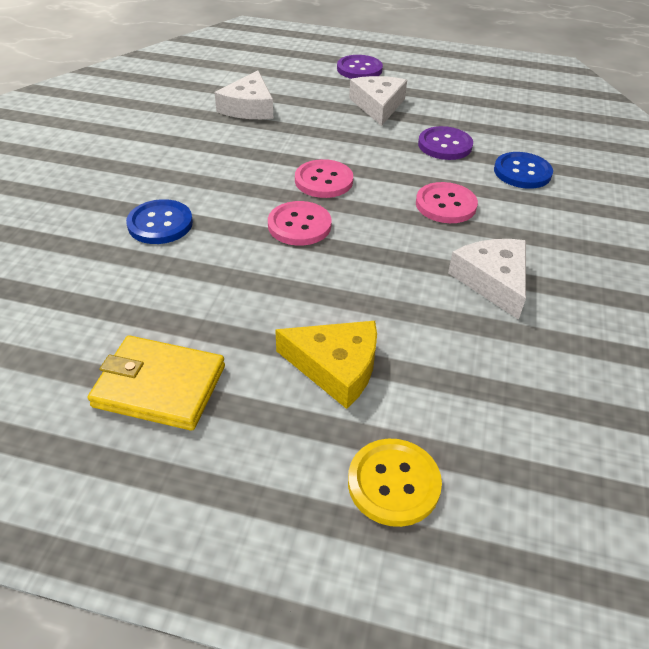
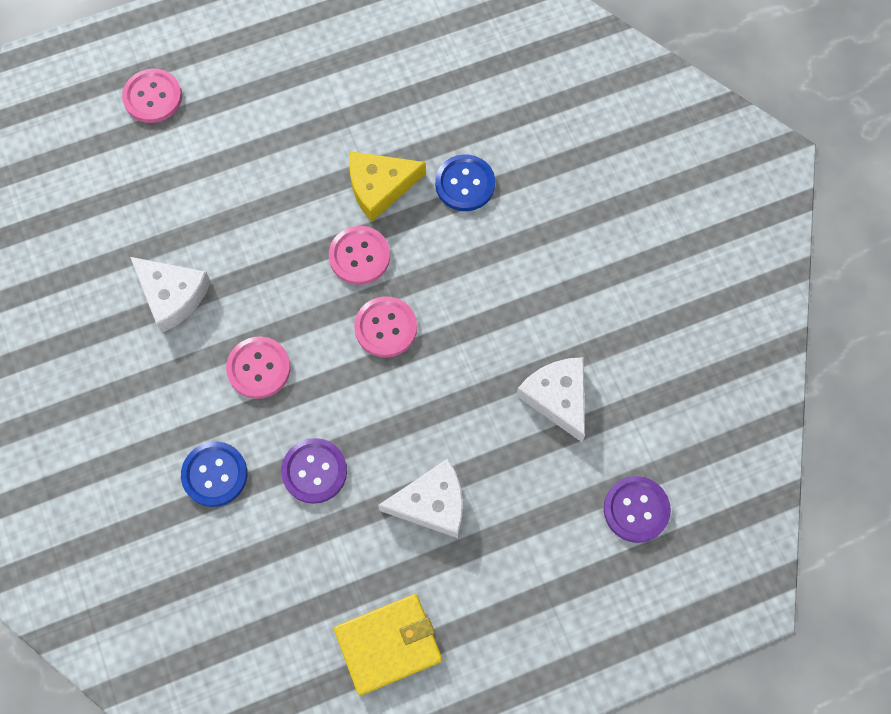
camera: 145 degrees right, 25 degrees up
yellow wallet [87,335,225,431] -> yellow wallet moved to [334,594,442,696]
yellow cheese [275,321,377,409] -> yellow cheese moved to [349,151,426,222]
purple button [337,55,383,79] -> purple button moved to [604,476,671,543]
yellow button [348,439,442,527] -> pink button [122,69,182,123]
white cheese [349,76,407,126] -> white cheese turned 60 degrees counterclockwise [378,459,463,538]

